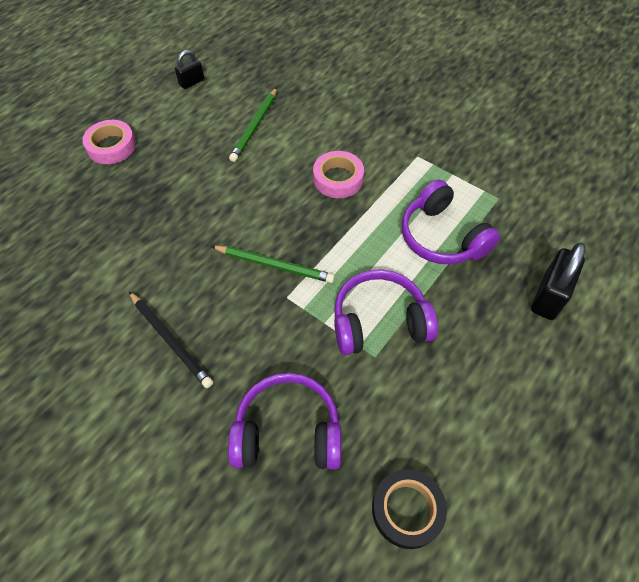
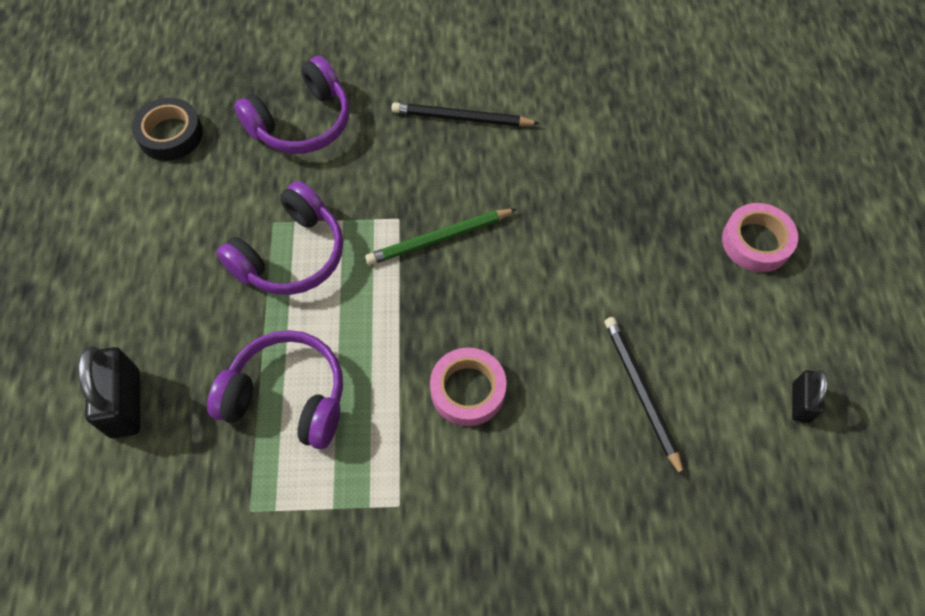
camera: 140 degrees right, 5 degrees up
green pencil [229,88,277,162] -> black pencil [604,317,684,478]

